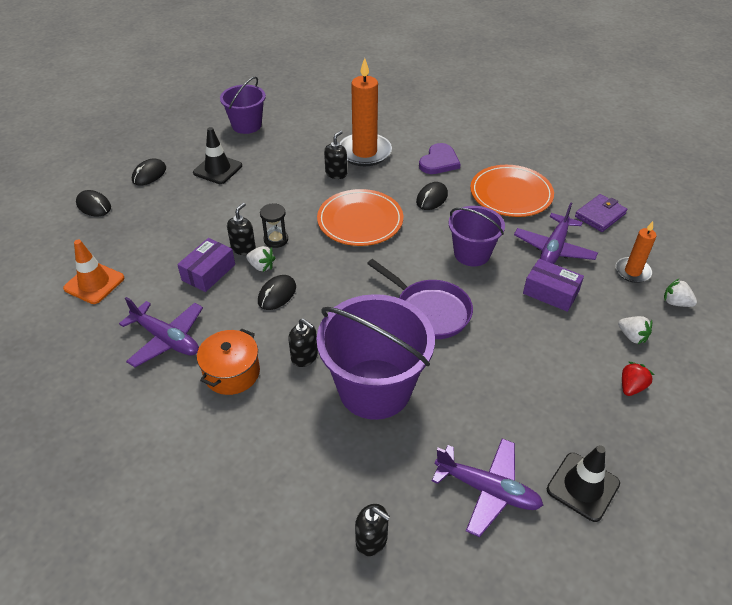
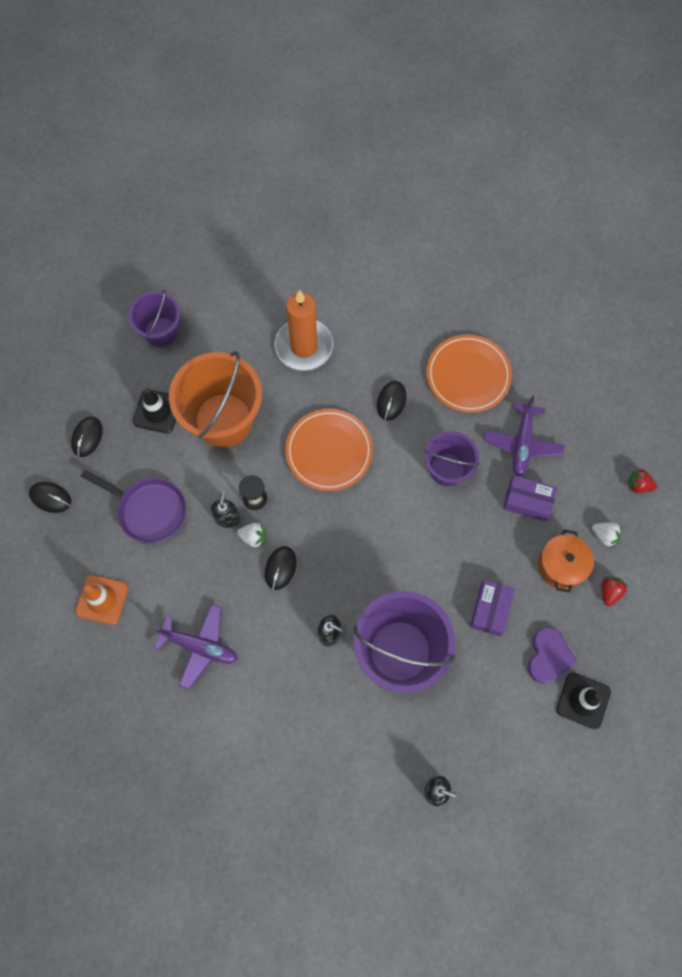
camera: 15 degrees left, 25 degrees up
purple box [177,238,235,292] -> purple box moved to [470,580,515,636]
orange pot [197,329,260,395] -> orange pot moved to [538,530,594,593]
black soap dispenser [324,131,347,179] -> none
purple pan [367,259,473,339] -> purple pan moved to [81,470,186,544]
purple heart [419,143,461,174] -> purple heart moved to [528,627,577,684]
purple plane [432,438,543,537] -> none
purple wallet [575,194,627,232] -> none
orange candle [616,221,656,283] -> none
white strawberry [664,279,697,307] -> red strawberry [628,468,657,493]
none -> orange bucket [169,351,262,448]

